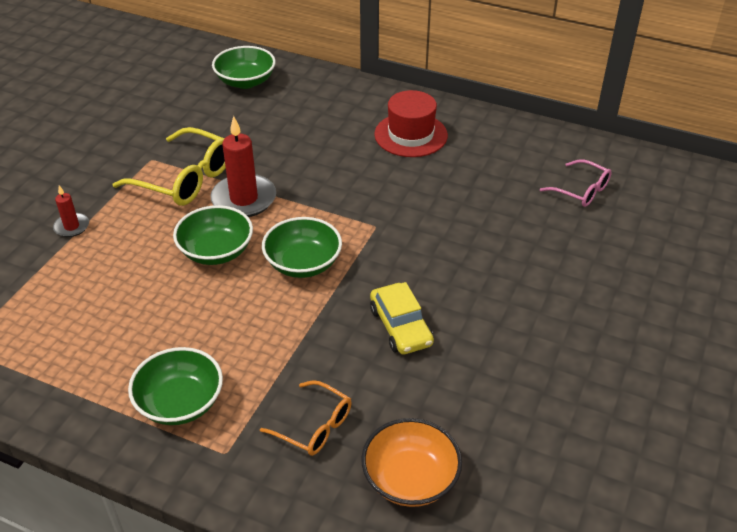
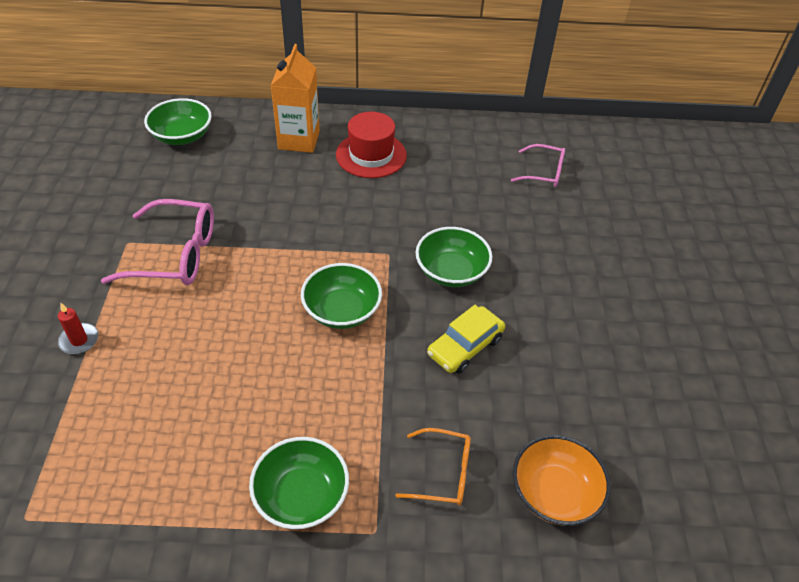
camera: 25 degrees left, 5 degrees up
yellow glasses [113,127,226,206] -> pink glasses [101,199,214,285]
green bowl [173,205,253,265] -> green bowl moved to [416,227,493,287]
red candle [210,116,276,217] -> none
yellow car [370,282,434,355] -> yellow car turned 90 degrees clockwise [427,305,505,374]
none -> orange carton [271,44,320,153]

